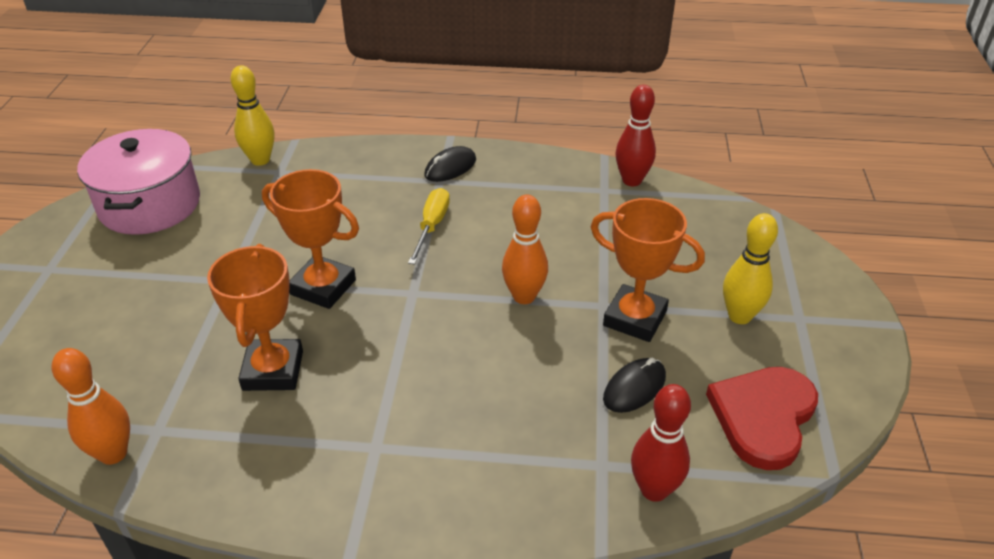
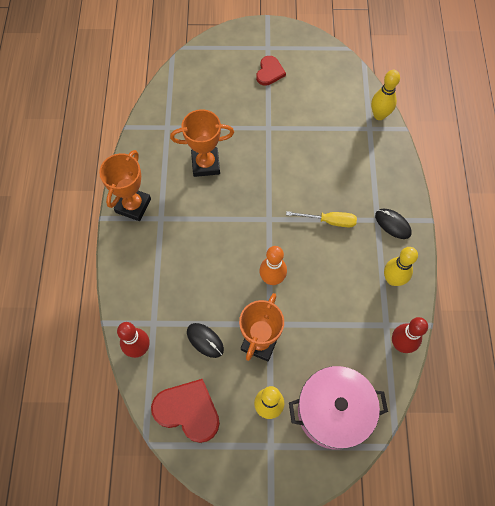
camera: 85 degrees right, 25 degrees up
orange bowling pin [52,348,130,465] -> none
pink pot [77,129,200,235] -> pink pot moved to [289,366,388,450]
orange trophy [262,169,359,309] -> orange trophy moved to [99,150,151,221]
none -> red heart [256,56,286,86]
none -> yellow bowling pin [384,247,418,286]

